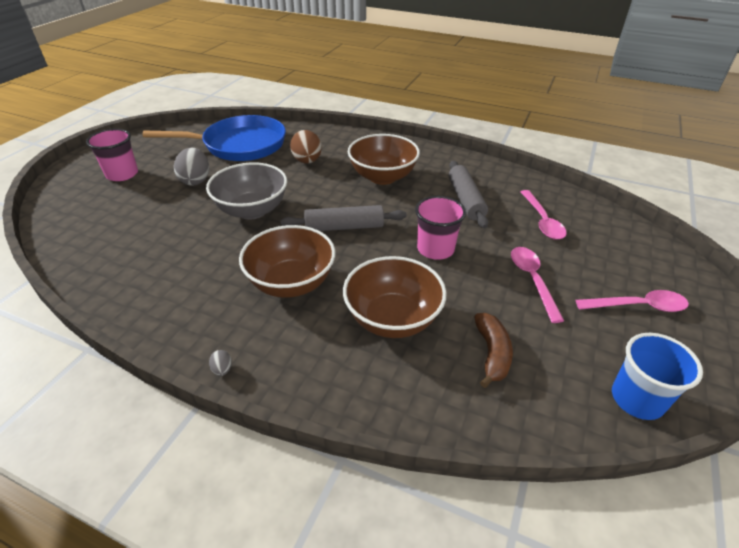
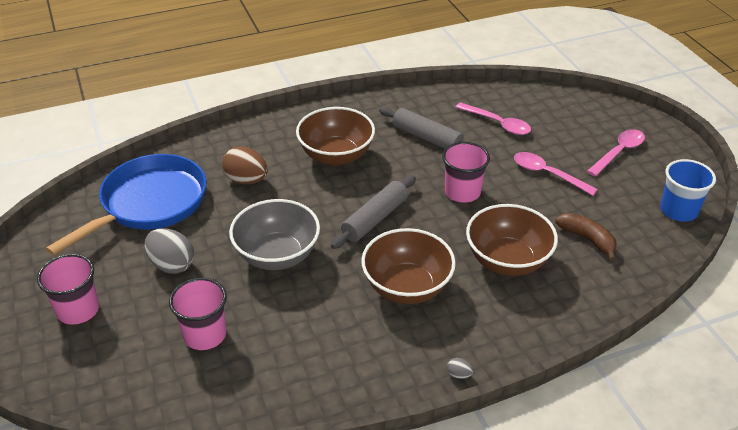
camera: 45 degrees left, 0 degrees up
none -> pink cup [169,278,227,350]

